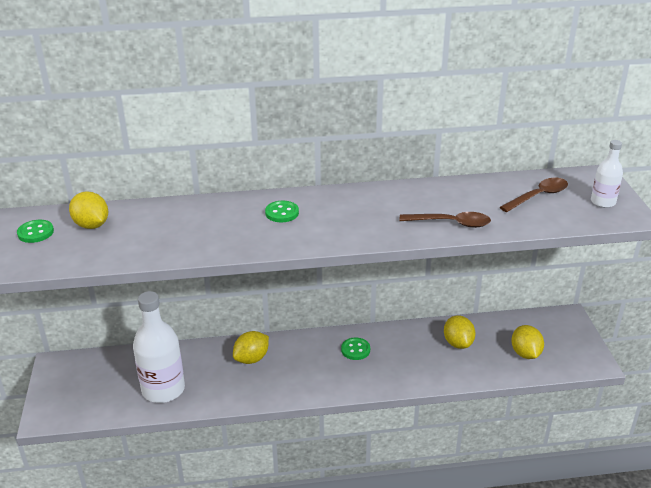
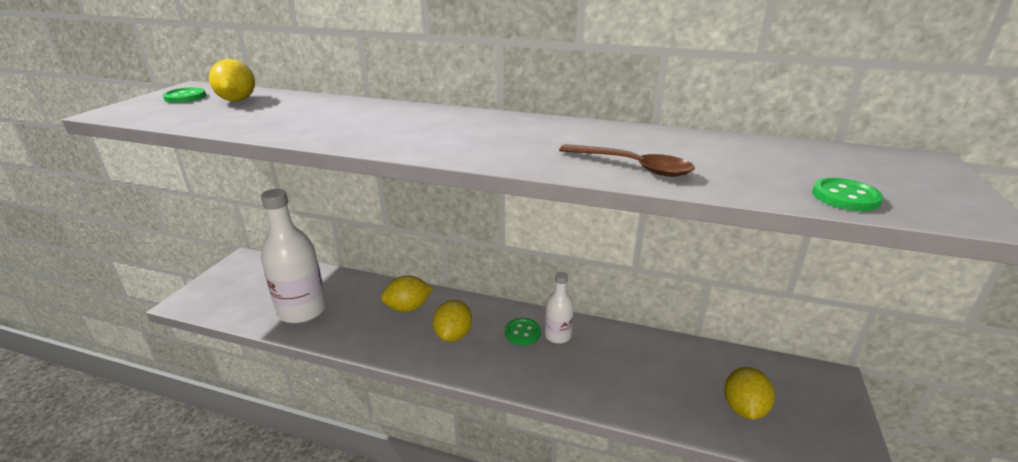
camera: 25 degrees right, 5 degrees down
green button [265,201,299,222] -> green button moved to [812,178,883,211]
yellow lemon [444,315,475,349] -> yellow lemon moved to [433,300,472,342]
brown spoon [500,178,568,212] -> none
white bottle [591,140,623,208] -> white bottle moved to [545,272,574,344]

